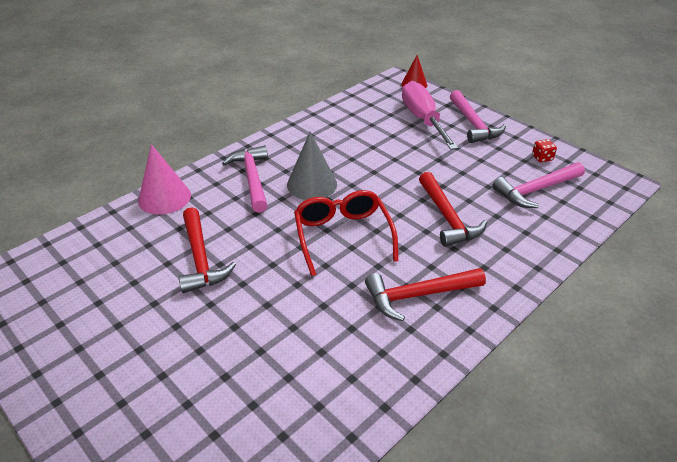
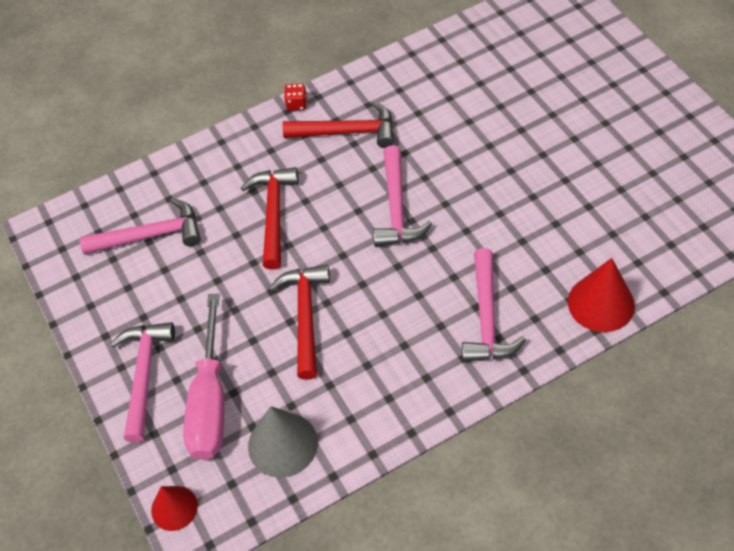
camera: 160 degrees left, 15 degrees up
pink cone [138,144,191,215] -> red cone [568,258,635,332]
red hammer [179,207,236,293] -> red hammer moved to [269,265,330,380]
grey cone [287,131,337,200] -> grey cone moved to [248,406,318,478]
red glasses [294,190,398,276] -> pink hammer [373,145,432,247]
red dice [532,139,557,162] -> red dice moved to [284,83,307,111]

